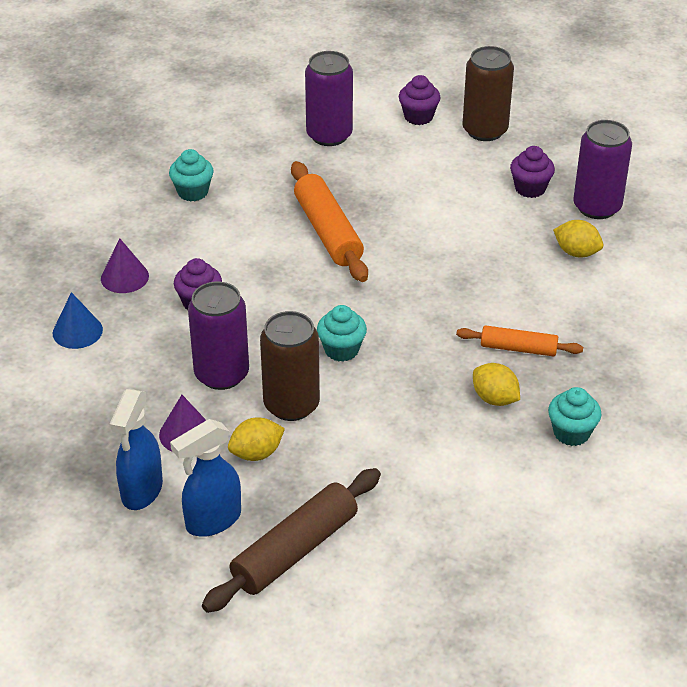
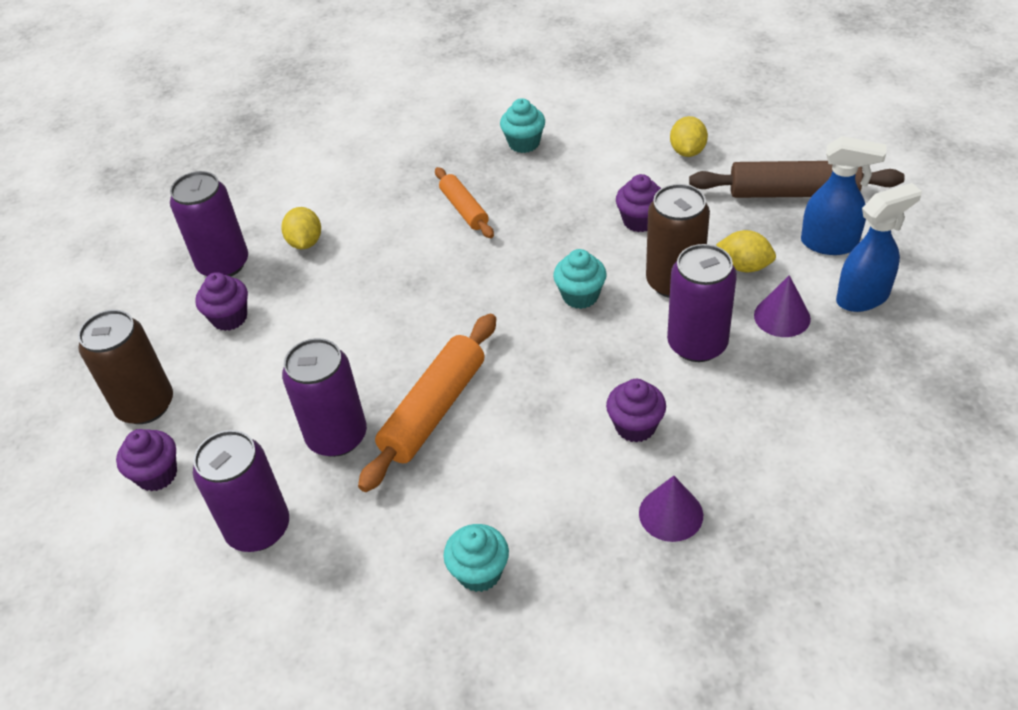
camera: 125 degrees left, 5 degrees up
blue cone [53,292,103,349] -> none
yellow lemon [473,363,520,406] -> yellow lemon moved to [670,116,708,157]
none -> purple can [282,338,367,457]
none -> purple cupcake [616,174,661,232]

